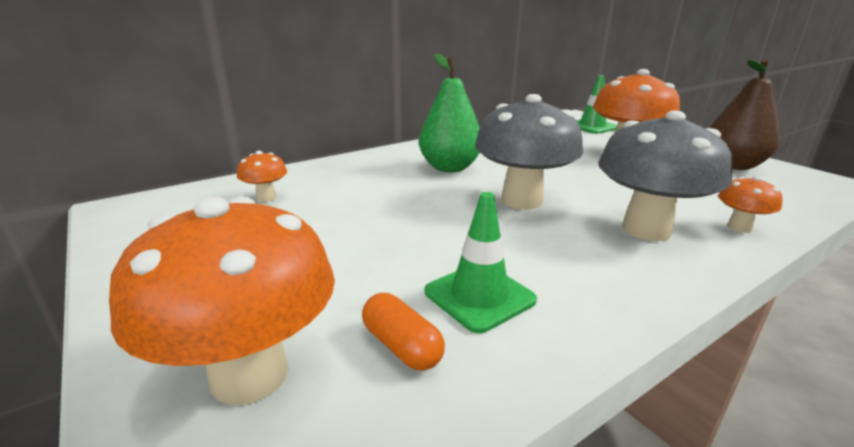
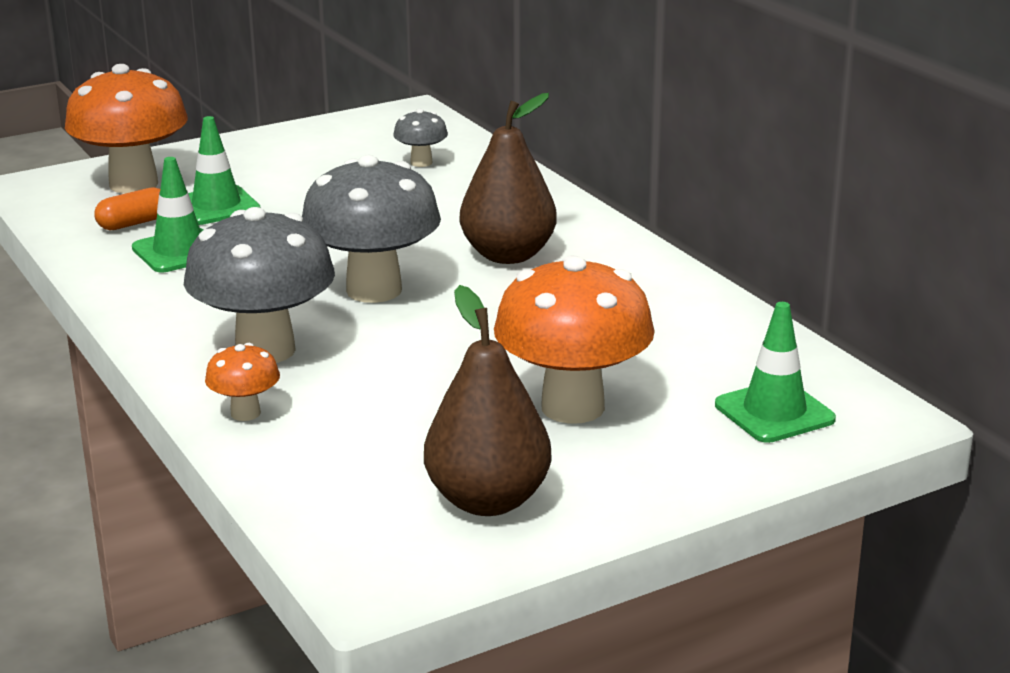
camera: 95 degrees right, 0 degrees up
orange mushroom [237,151,287,202] -> grey mushroom [393,109,448,167]
green pear [419,53,480,172] -> brown pear [460,93,557,264]
none -> green traffic cone [188,116,261,225]

